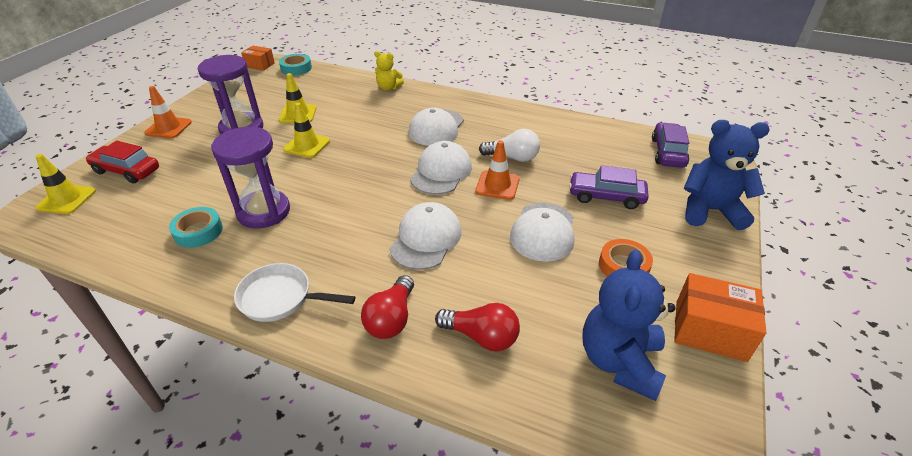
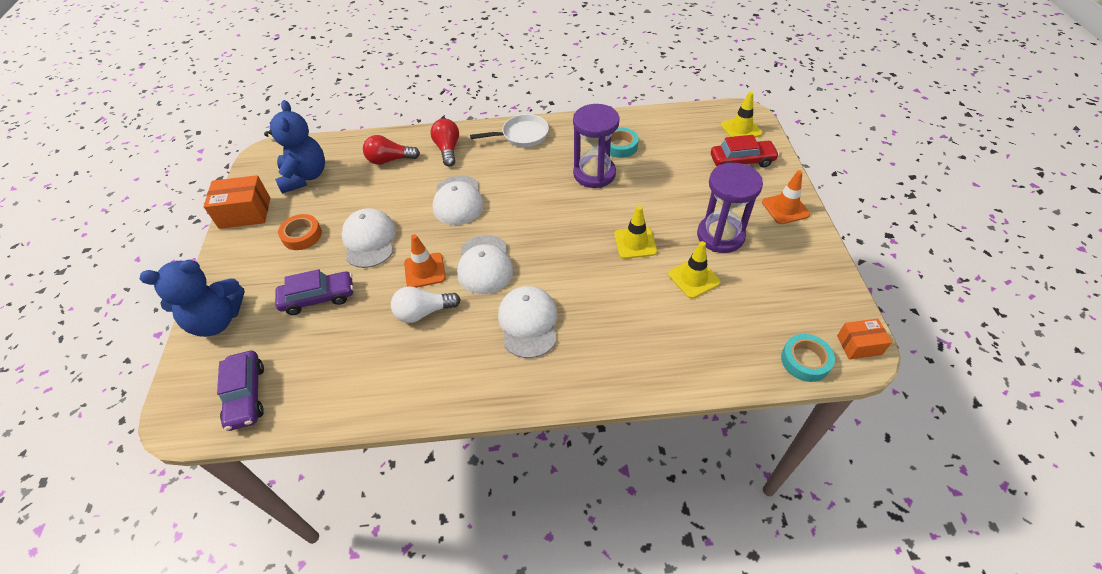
camera: 155 degrees right, 10 degrees up
yellow teddy bear [374,51,404,91] -> none

